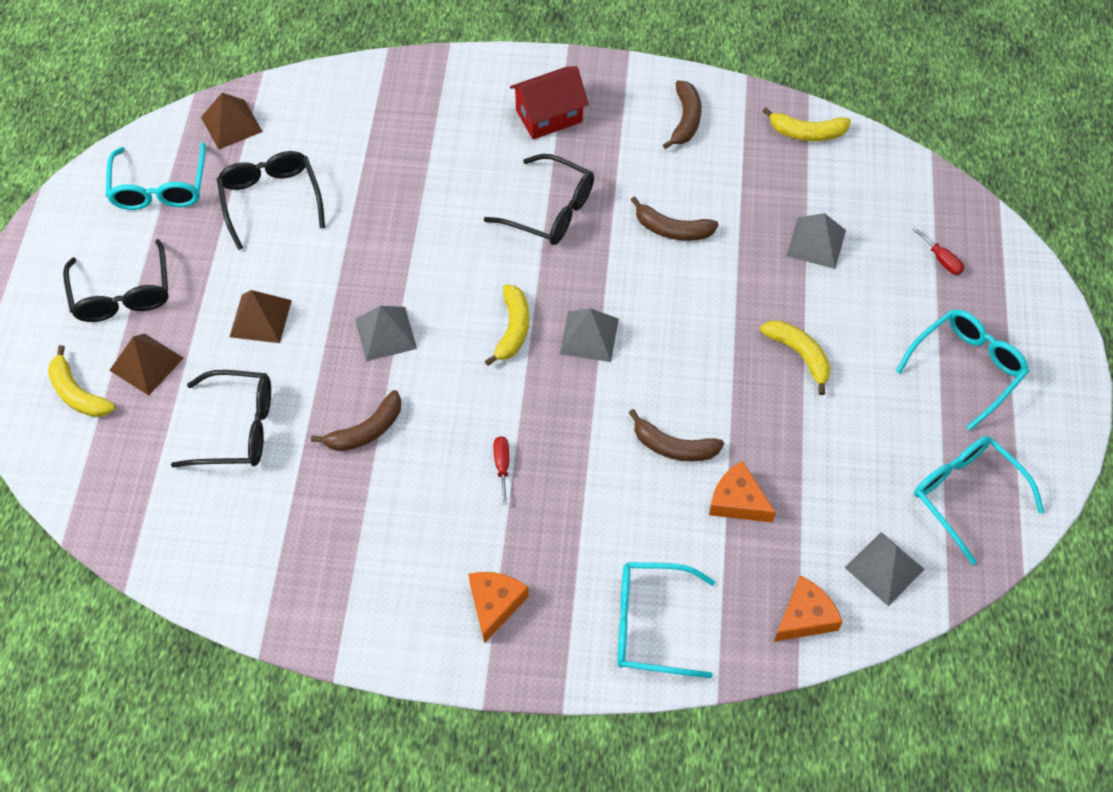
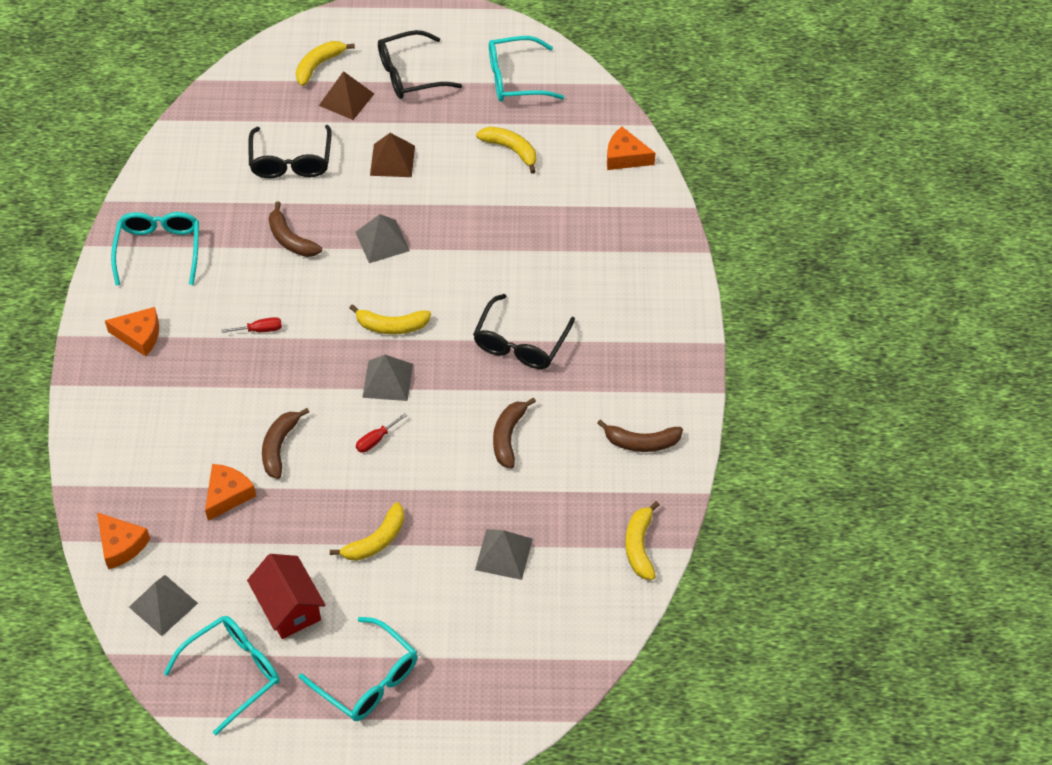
camera: 85 degrees right, 5 degrees down
brown pyramid [201,93,263,150] -> none
black glasses [217,151,325,250] -> yellow banana [476,127,536,174]
red house [510,66,589,139] -> red house moved to [247,554,325,639]
turquoise glasses [617,562,715,678] -> turquoise glasses moved to [111,212,199,285]
red screwdriver [912,227,964,275] -> red screwdriver moved to [356,413,407,453]
none -> orange cheese [607,127,655,170]

